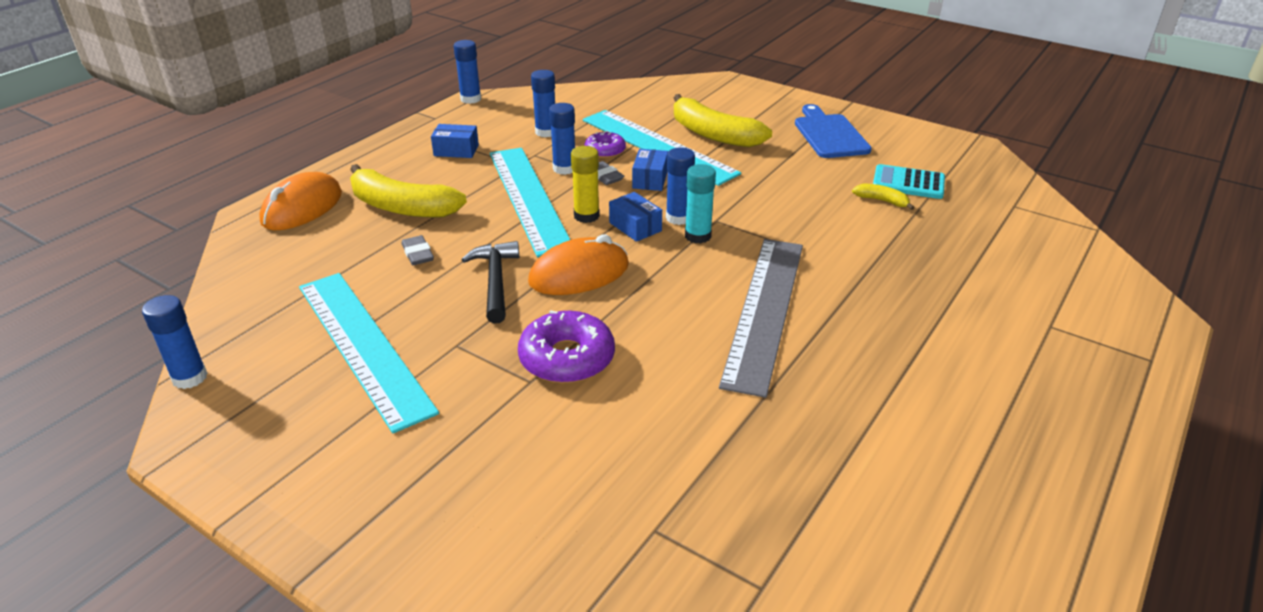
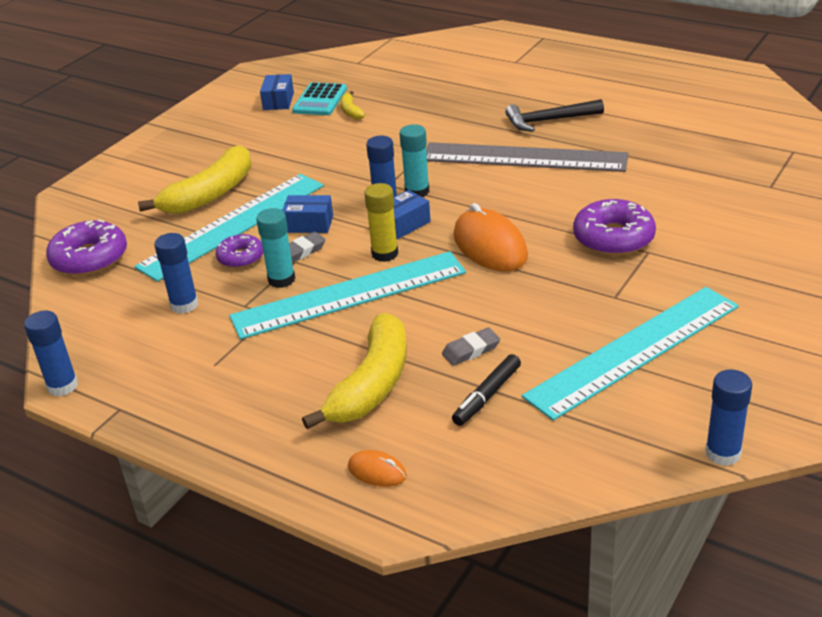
camera: 90 degrees left, 0 degrees up
orange mouse [259,172,342,230] -> orange mouse [348,450,407,487], size x0.49
blue box [431,124,479,158] -> blue box moved to [260,74,294,110]
black hammer [461,241,519,324] -> black hammer moved to [505,99,604,131]
blue glue stick [549,103,575,175] -> turquoise glue stick [256,208,295,288]
blue cutting board [795,104,872,158] -> none
yellow banana [852,183,914,210] -> yellow banana turned 45 degrees counterclockwise [340,91,365,120]
none -> purple donut [46,220,127,276]
none -> black marker [452,354,521,426]

